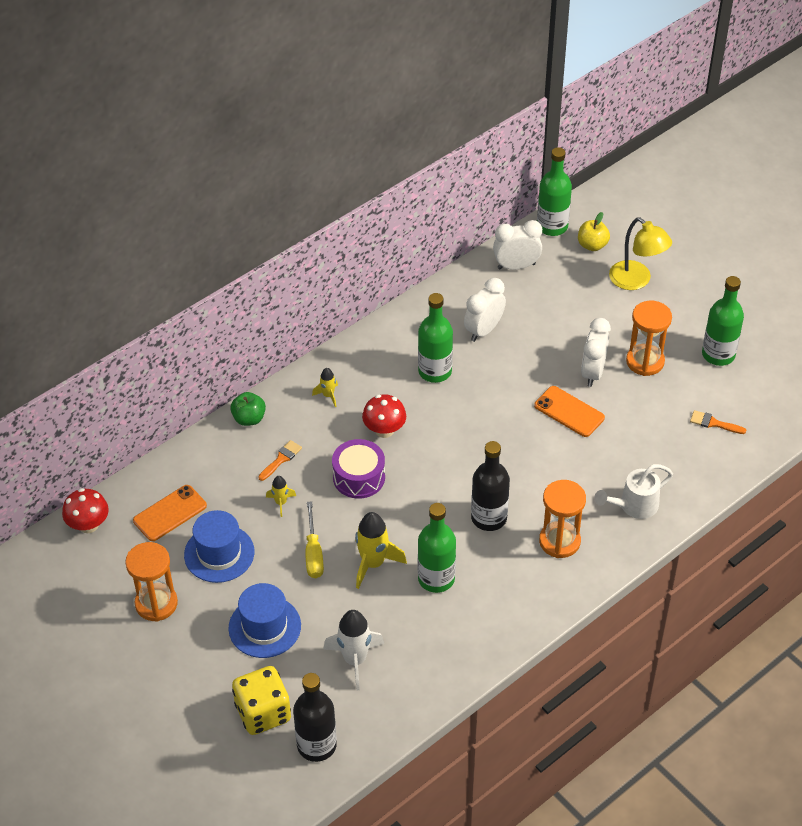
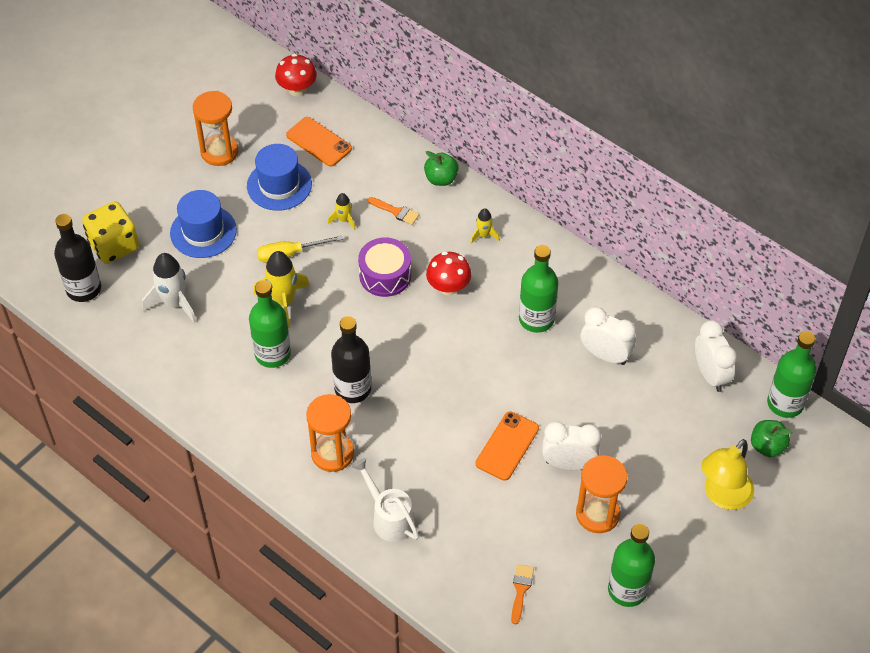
camera: 80 degrees right, 5 degrees up
yellow apple [578,212,610,251] -> green apple [751,420,792,457]

